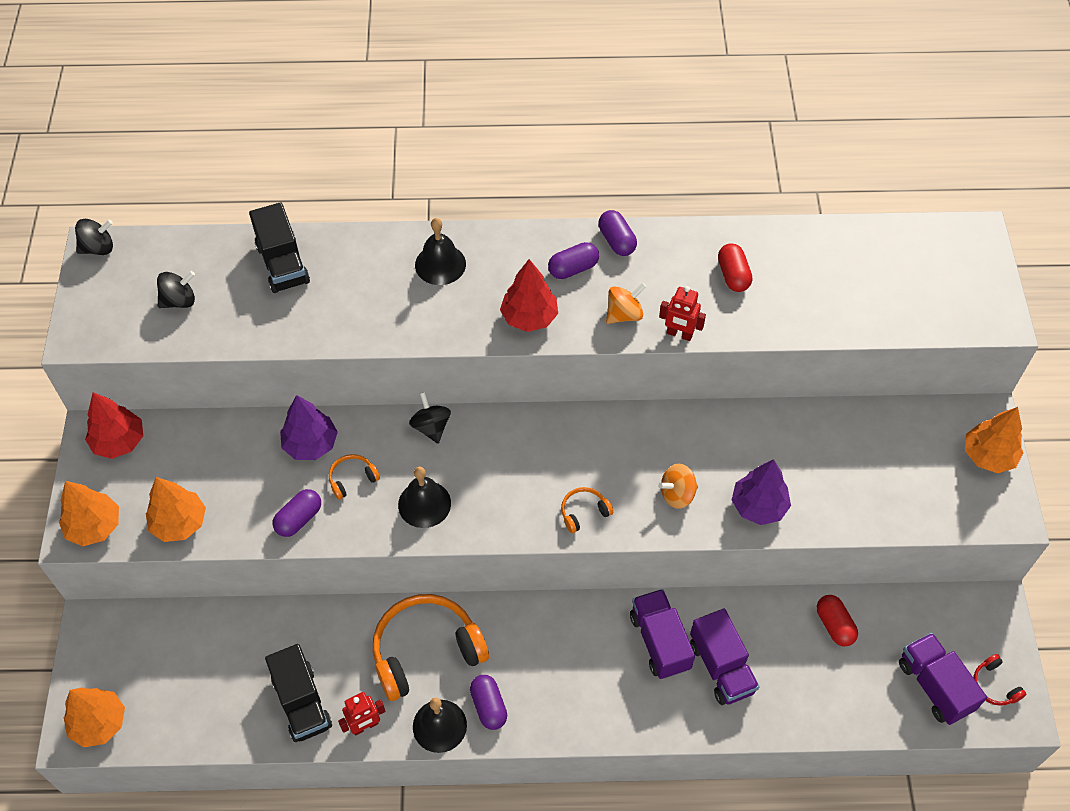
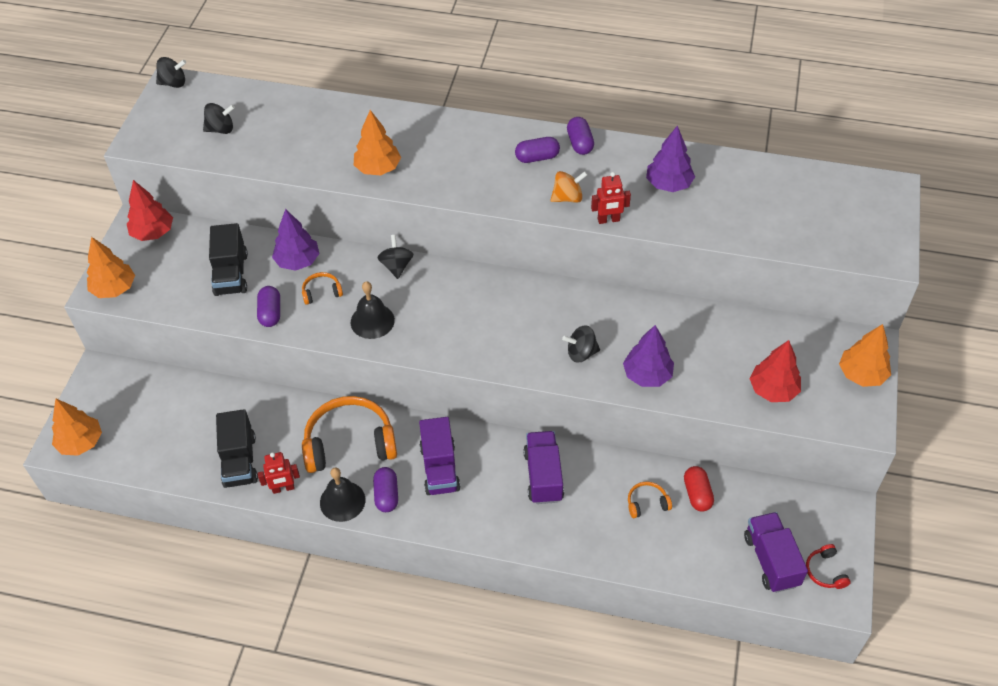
camera: 15 degrees right, 5 degrees down
orange tree [146,477,206,542] -> orange tree moved to [354,110,401,176]
black truck [249,202,310,293] -> black truck moved to [209,223,248,296]
purple capsule [273,489,321,537] -> purple capsule turned 60 degrees counterclockwise [257,286,280,327]
black bell [415,218,466,285] -> none
red tree [500,259,558,332] -> red tree moved to [749,340,801,402]
orange headphones [561,487,613,533] -> orange headphones moved to [628,482,672,518]
orange spinning top [658,464,698,509] -> black spinning top [562,325,600,363]
red robot [659,286,706,341] -> red robot turned 45 degrees counterclockwise [591,172,631,224]
purple truck [690,609,759,705] -> purple truck moved to [419,417,461,495]
red capsule [718,243,752,292] -> purple tree [646,125,695,192]

